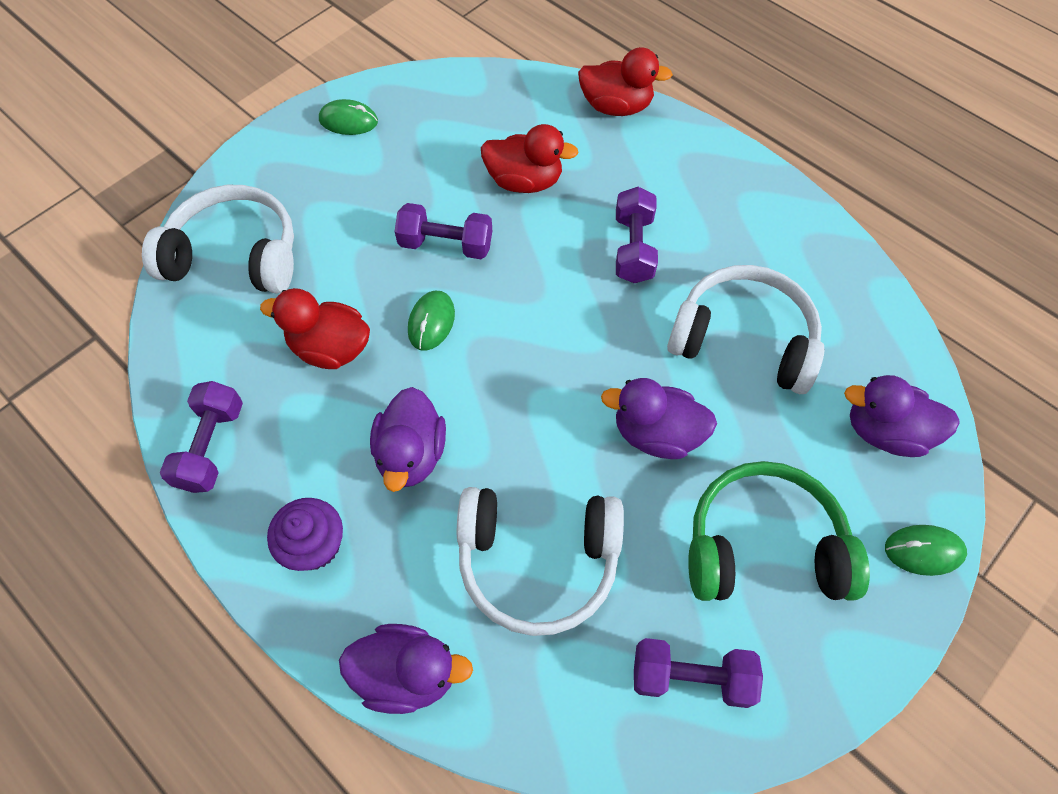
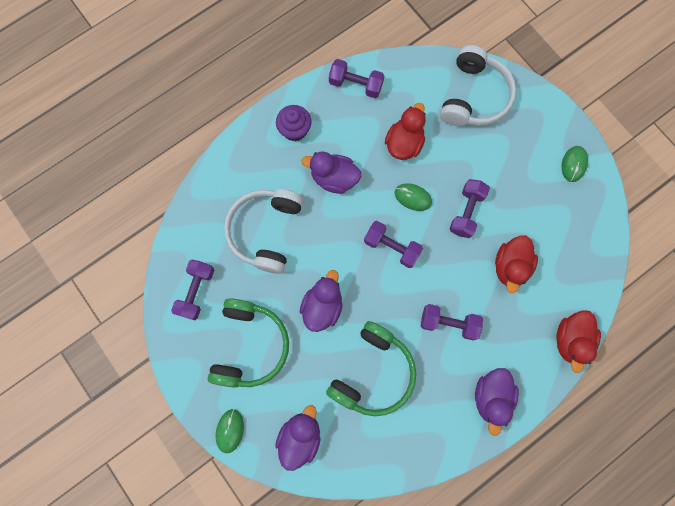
camera: 100 degrees right, 15 degrees up
purple duck [339,624,473,714] -> purple duck moved to [475,368,519,436]
white headphones [667,265,824,394] -> green headphones [326,321,416,416]
none -> purple dumbbell [364,221,423,268]

